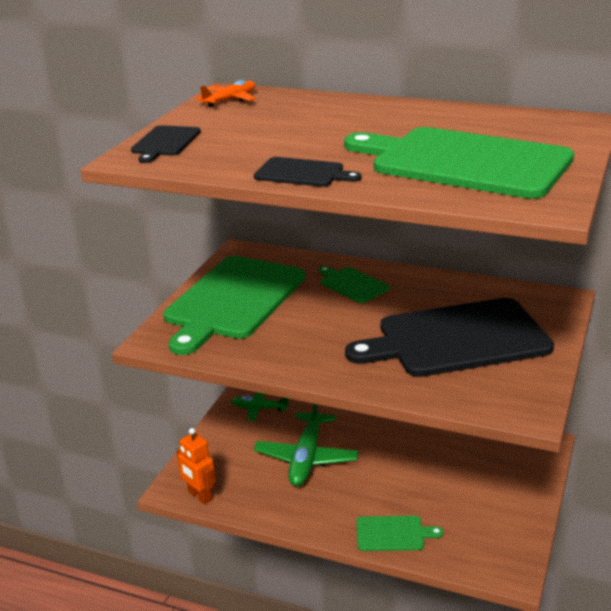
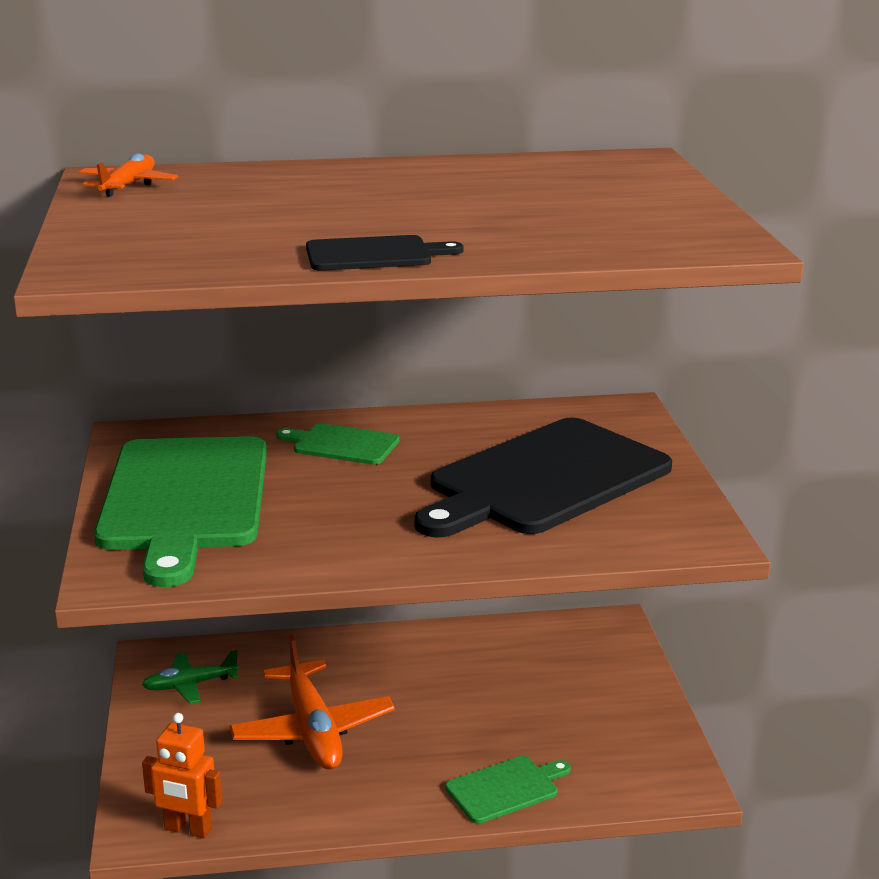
camera: 30 degrees left, 5 degrees down
black cutting board [131,125,201,163] -> none
green plane [254,404,359,487] -> orange plane [230,634,395,770]
green cutting board [344,127,574,199] -> none

